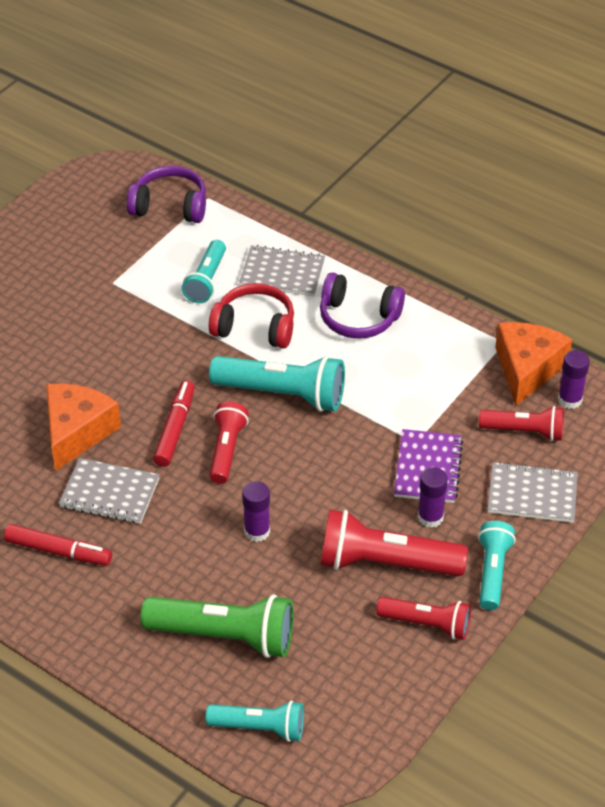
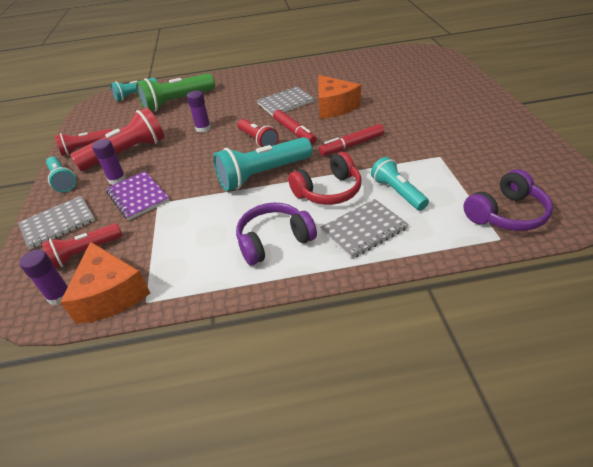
camera: 140 degrees right, 5 degrees down
red marker [4,524,112,566] -> red marker moved to [319,124,384,156]

